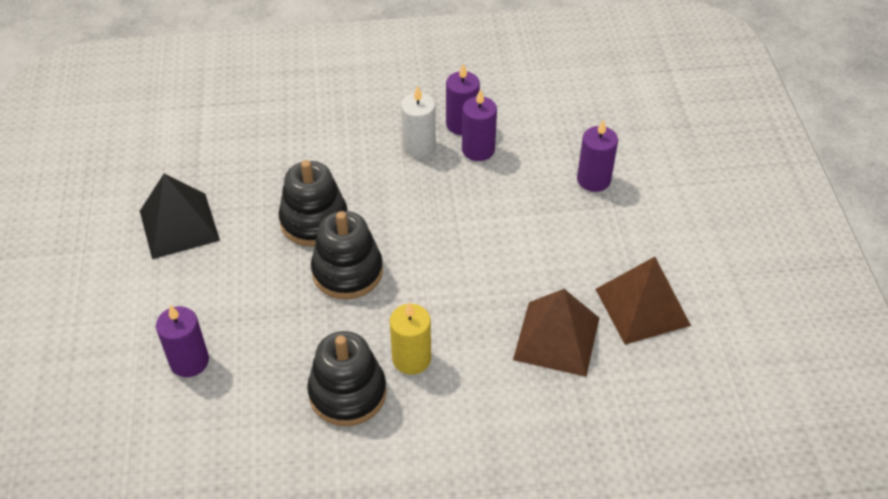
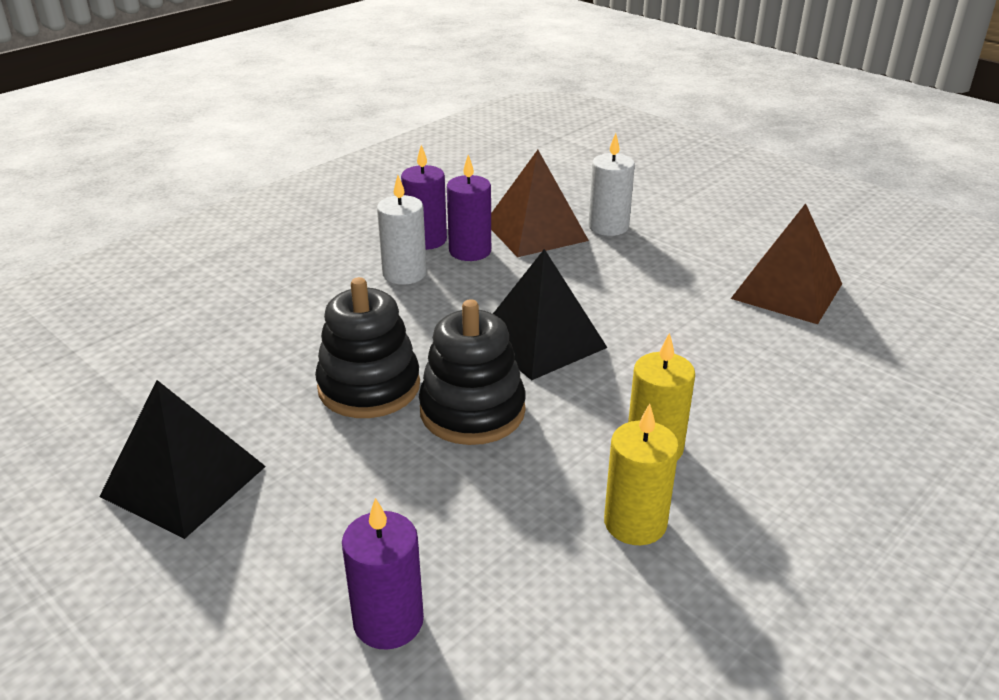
camera: 40 degrees left, 15 degrees down
black stacking toy [307,331,387,426] -> yellow candle [604,404,679,545]
brown pyramid [513,289,599,377] -> brown pyramid moved to [491,150,589,257]
purple candle [577,119,618,192] -> white candle [588,133,635,236]
none -> black pyramid [493,249,608,381]

